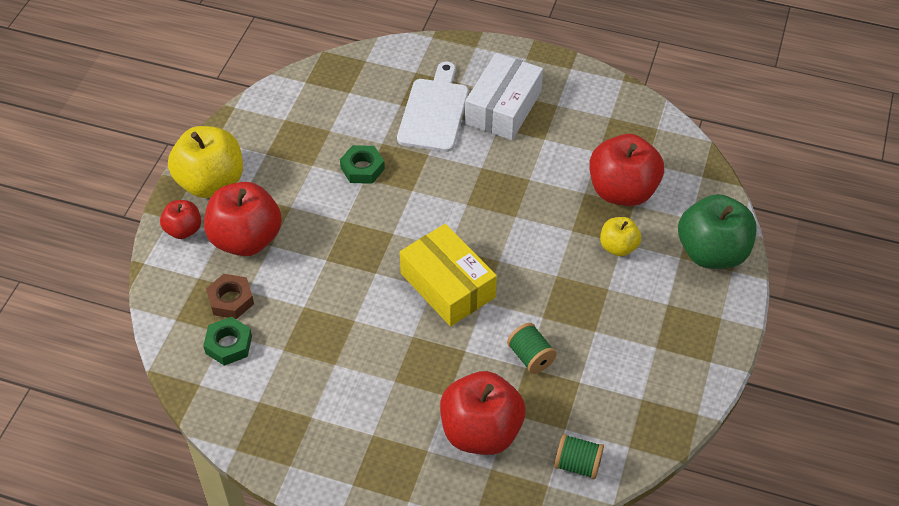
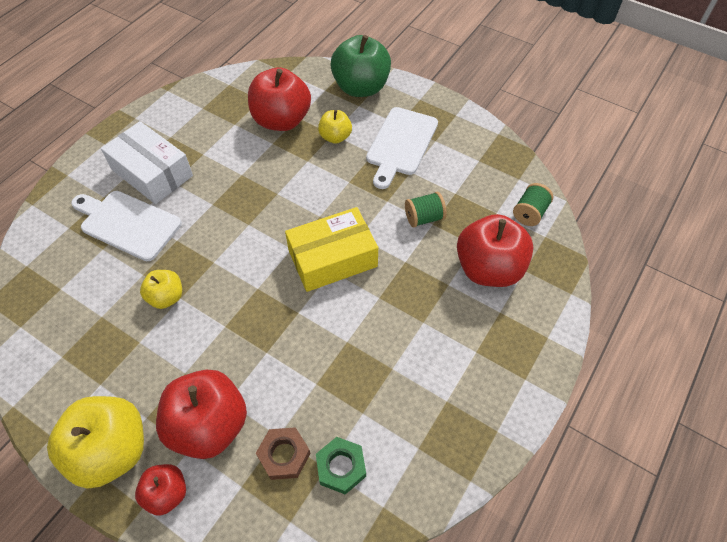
camera: 75 degrees left, 5 degrees up
green nut [340,145,385,184] -> yellow apple [140,270,182,309]
none -> white cutting board [366,107,438,189]

